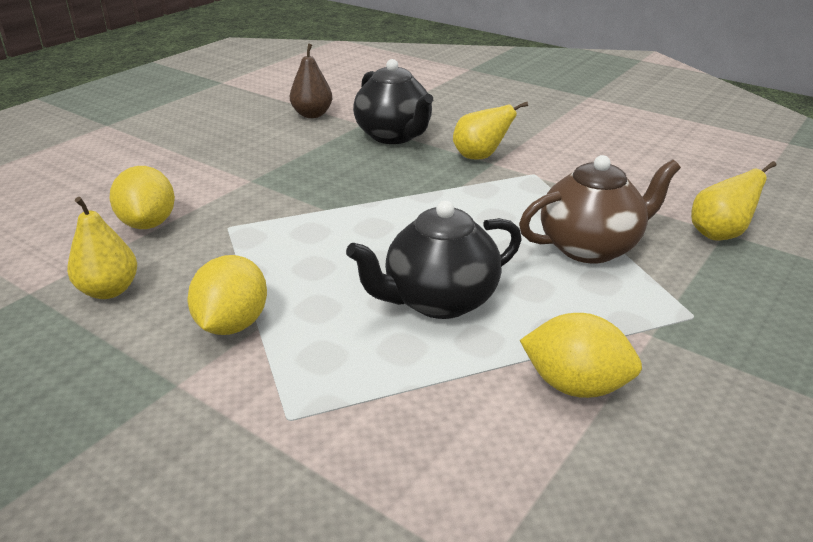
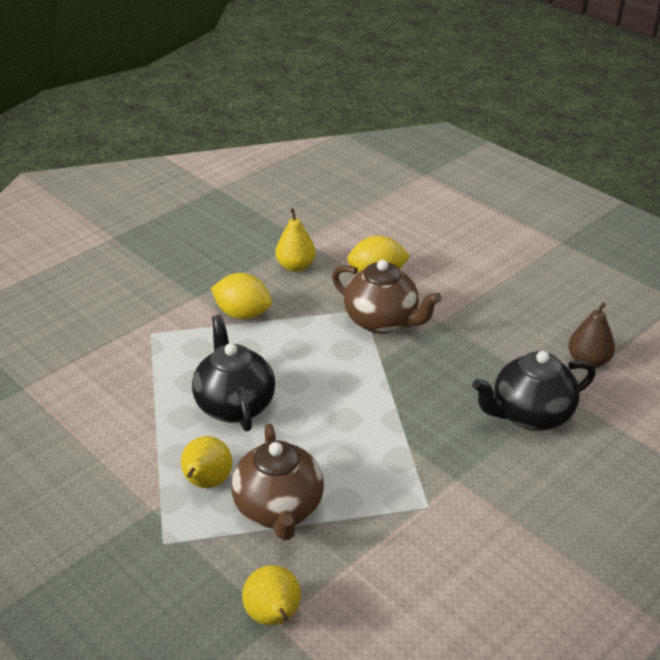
camera: 100 degrees right, 5 degrees up
yellow pear [453,102,528,160] -> yellow pear moved to [181,436,232,488]
yellow lemon [520,313,642,398] -> none
none -> brown teapot [332,260,442,334]

